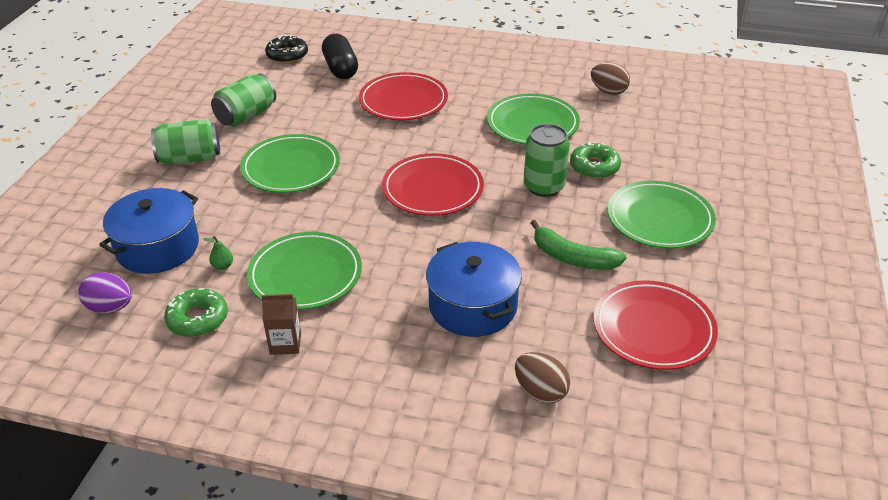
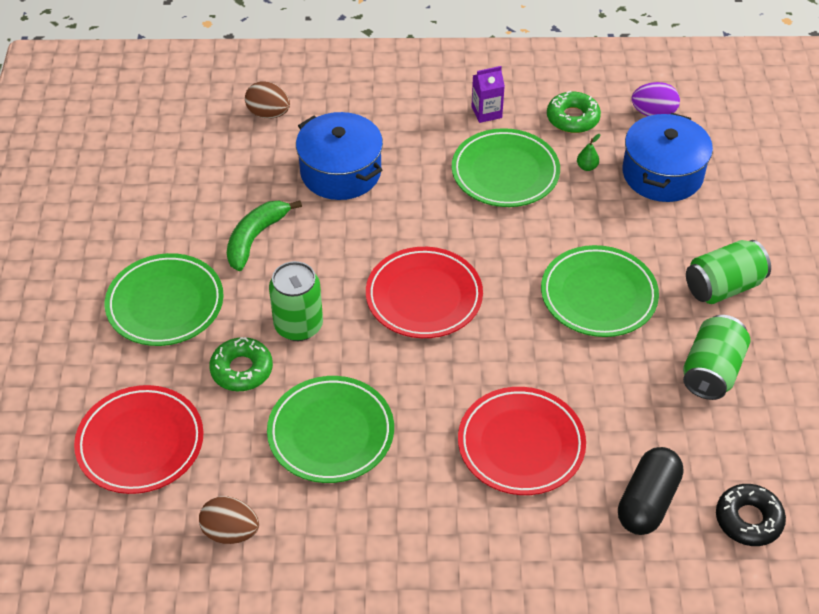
camera: 165 degrees right, 10 degrees up
brown carton [262,294,301,355] -> purple carton [471,66,505,123]
black capsule [322,34,358,79] -> black capsule turned 60 degrees clockwise [618,447,683,535]
green banana [531,220,627,270] -> green banana turned 75 degrees counterclockwise [227,201,302,271]
red plate [593,280,718,370] -> red plate moved to [74,385,204,494]

